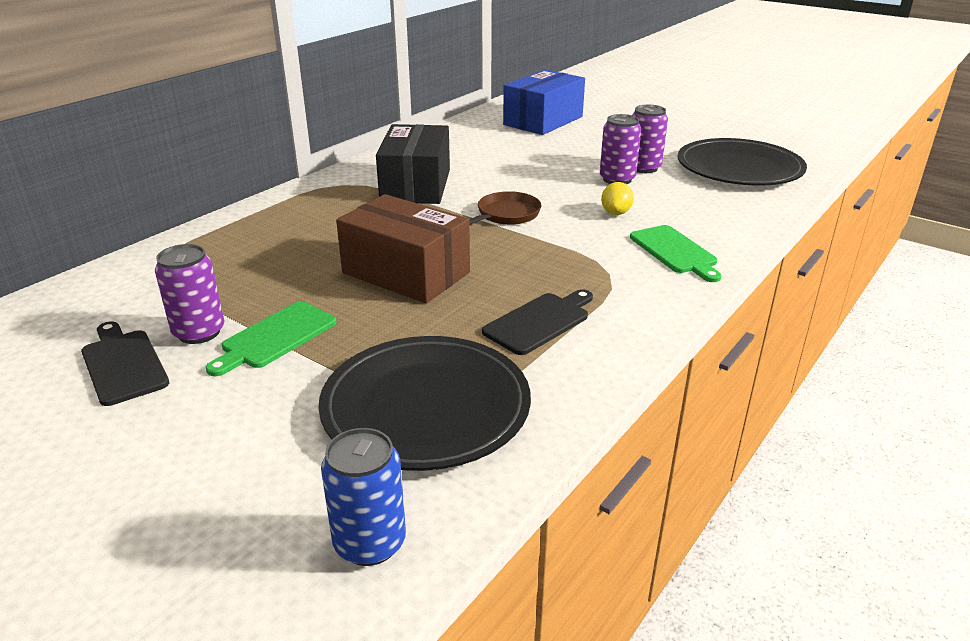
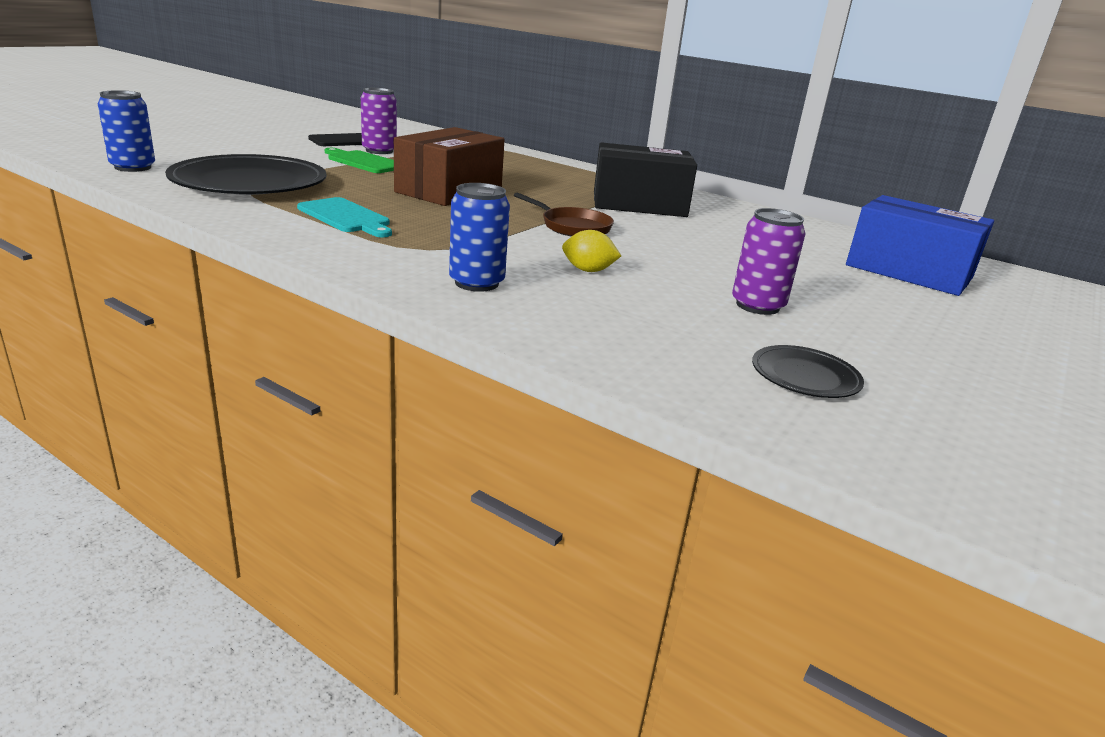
camera: 85 degrees right, 5 degrees down
black cutting board [482,289,593,355] -> turquoise cutting board [297,197,392,237]
purple can [600,114,641,184] -> none
green cutting board [630,225,722,282] -> blue can [449,183,510,292]
black plate [678,138,807,186] -> black plate [752,345,864,398], size x0.46

